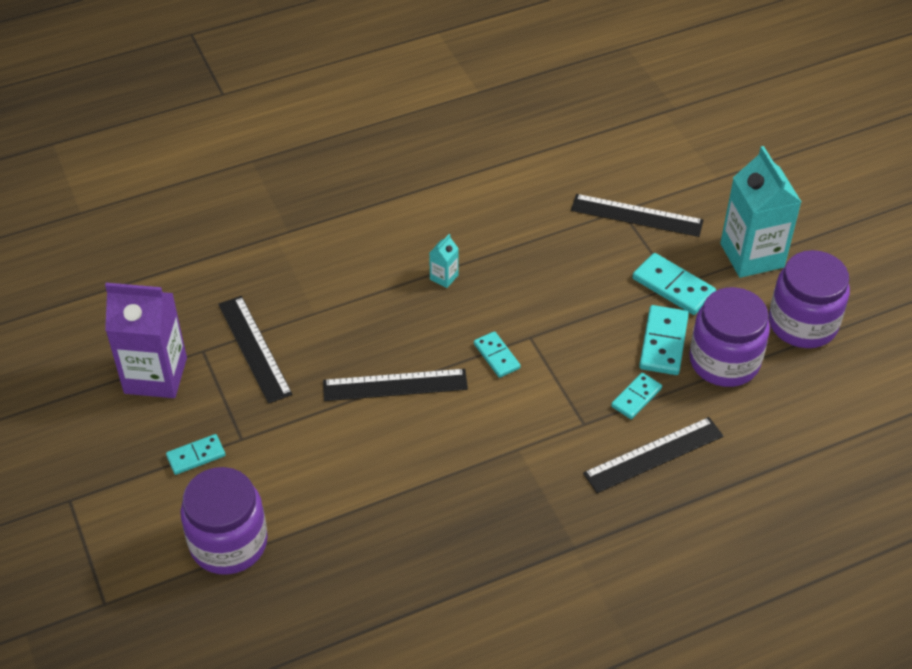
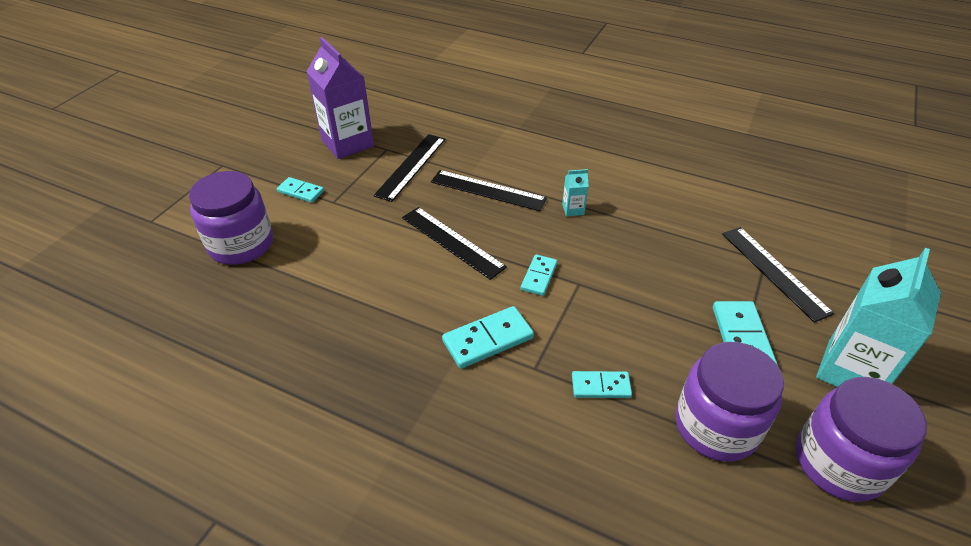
camera: 50 degrees right, 5 degrees down
black ruler [583,417,724,493] -> black ruler moved to [431,170,547,211]
turquoise domino [639,305,689,375] -> turquoise domino moved to [442,306,534,369]

